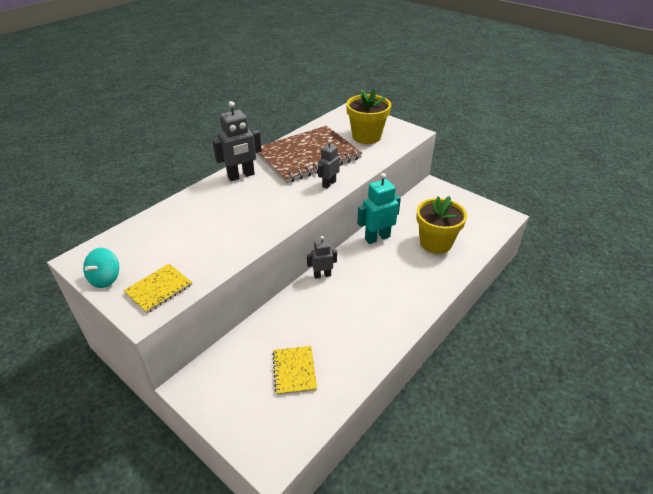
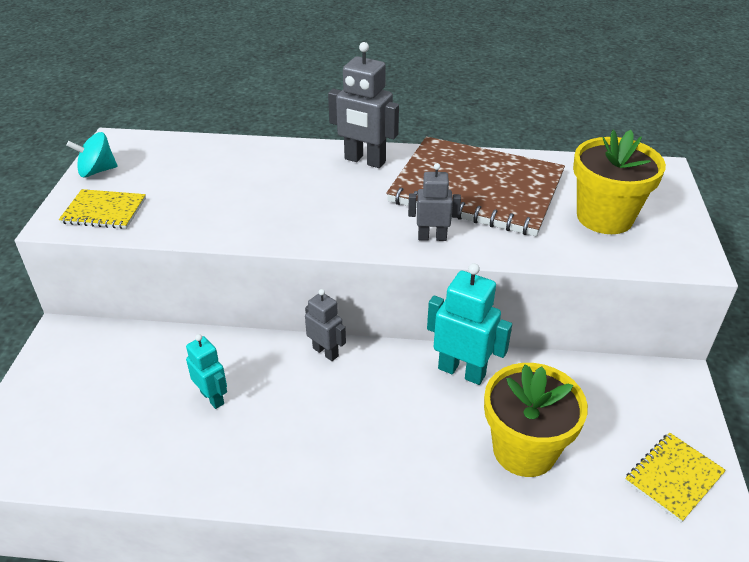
camera: 55 degrees right, 0 degrees up
yellow notebook [272,346,317,395] -> yellow notebook moved to [625,433,726,523]
none -> turquoise robot [186,334,227,409]

